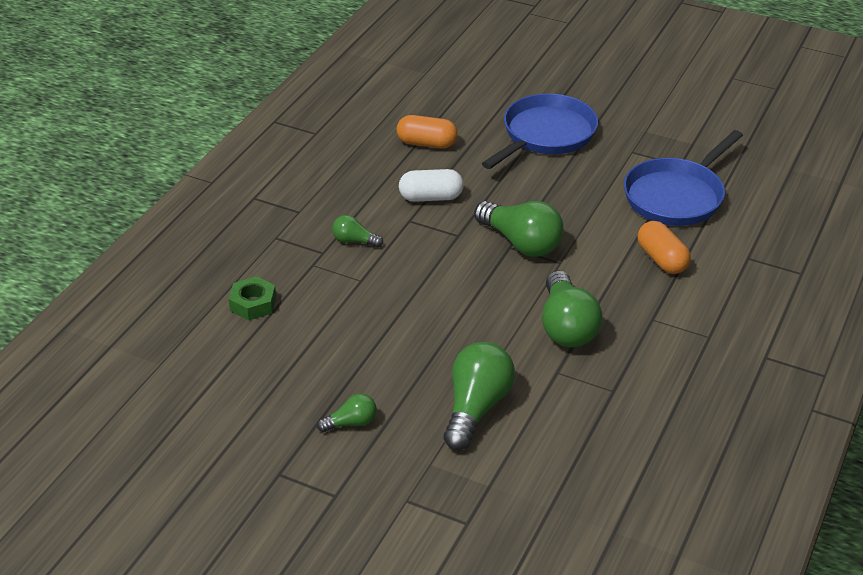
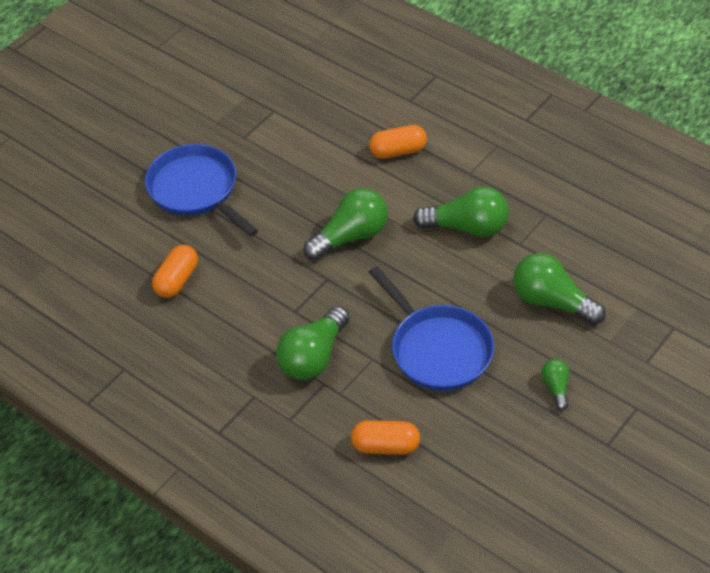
camera: 75 degrees left, 10 degrees up
green nut [229,276,276,320] -> orange capsule [351,420,420,455]
green light bulb [332,215,383,248] -> green light bulb [276,306,350,380], size x1.97
white capsule [399,169,464,202] -> none
blue pan [624,130,743,226] -> blue pan moved to [369,266,494,391]

